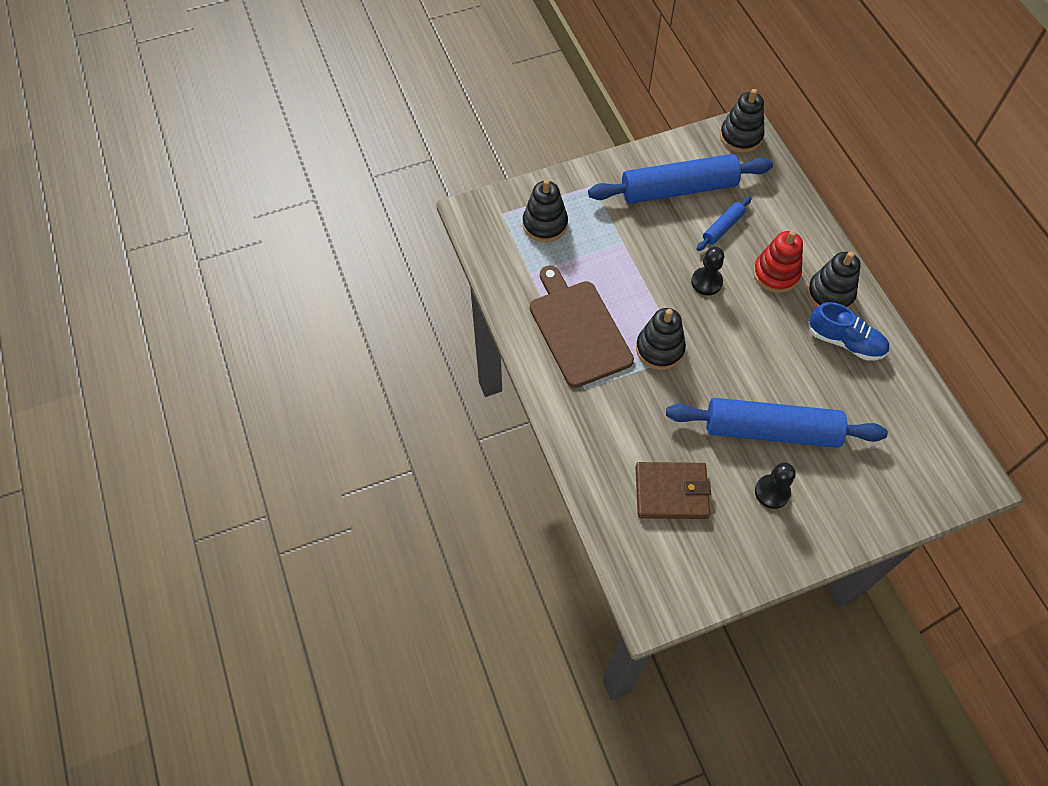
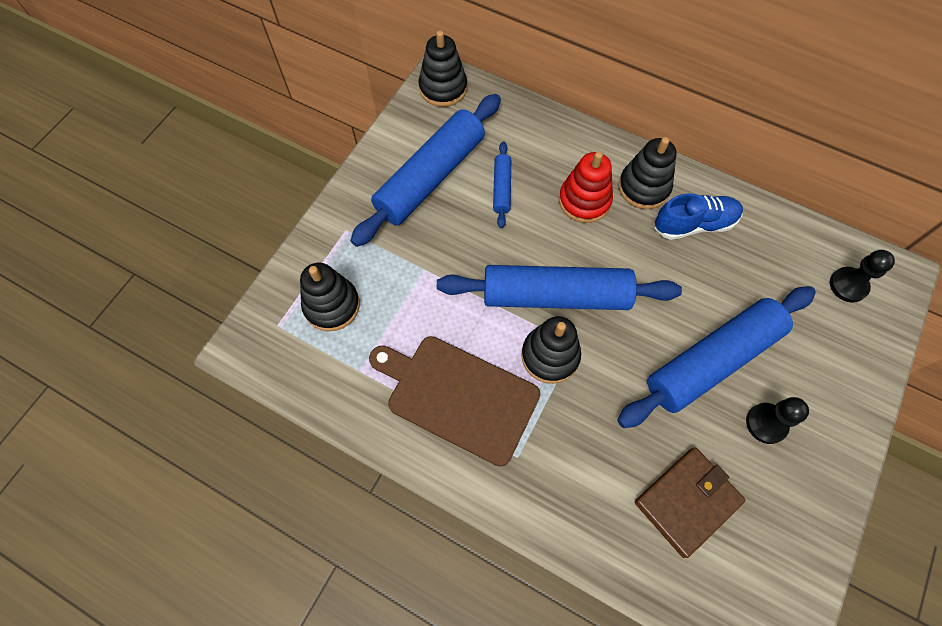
camera: 40 degrees left, 5 degrees up
black pawn [691,247,724,295] -> black pawn moved to [830,250,895,303]
none -> blue rolling pin [437,265,682,310]

